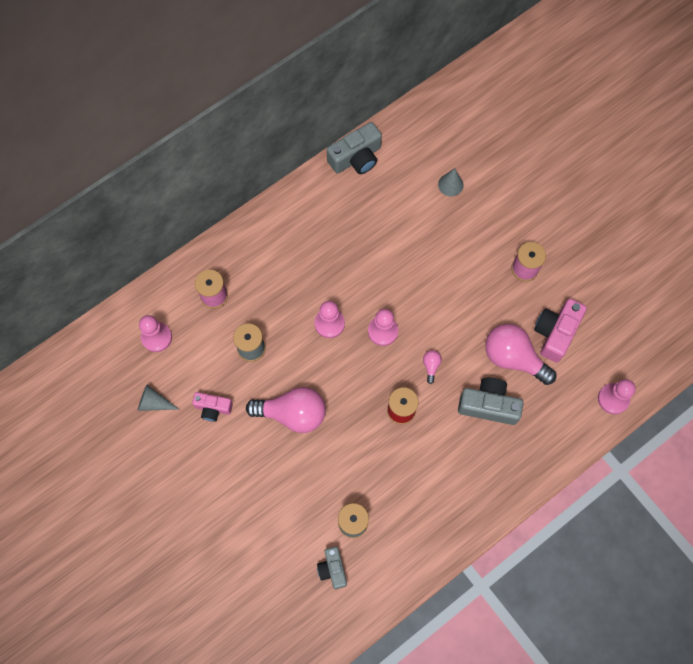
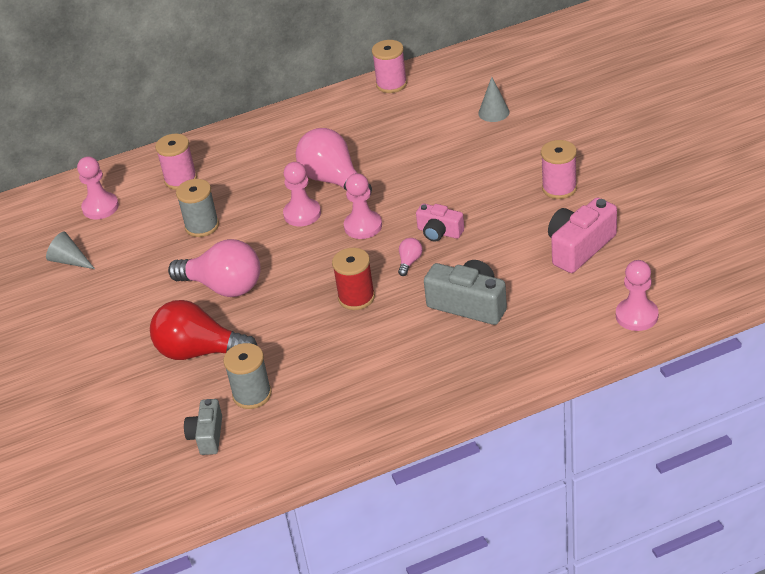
camera: 20 degrees right, 30 degrees down
pink camera [192,392,233,422] -> pink camera moved to [416,203,464,242]
grey camera [327,122,382,174] -> pink spool [372,40,407,93]
pink light bulb [485,324,556,385] -> pink light bulb moved to [296,128,372,196]
none -> red light bulb [150,300,257,360]

